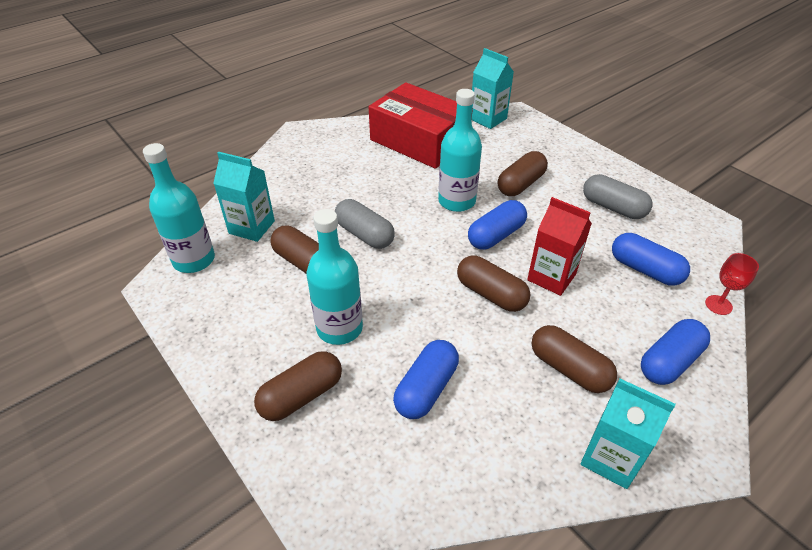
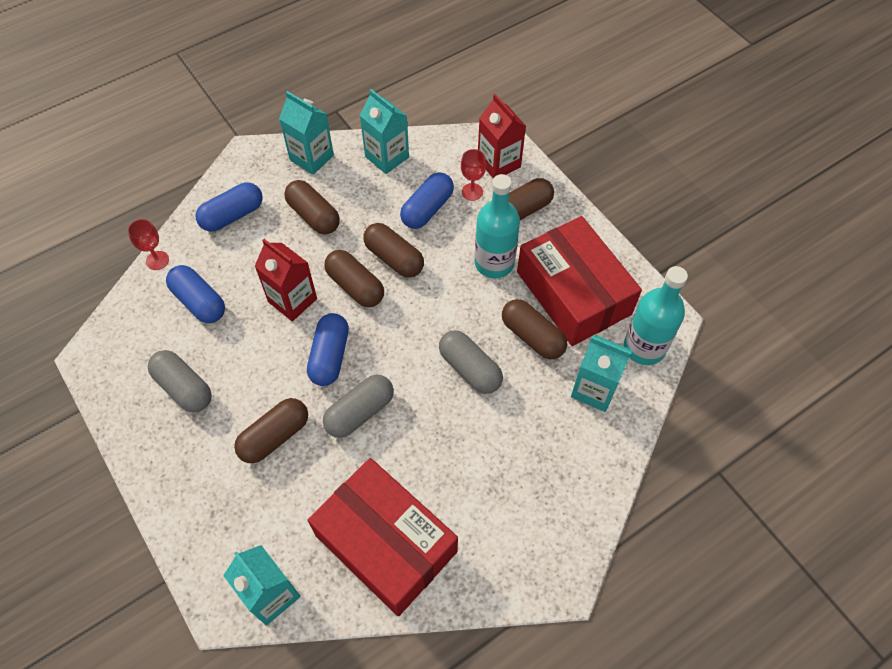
camera: 175 degrees left, 15 degrees up
turquoise bottle [438,89,482,212] -> grey capsule [323,375,394,438]
blue capsule [468,200,527,250] -> blue capsule turned 45 degrees counterclockwise [307,313,349,386]
none -> turquoise carton [360,89,409,174]
none -> brown capsule [363,223,424,278]
none -> red goblet [461,149,486,201]
none -> red carton [478,94,526,178]
none -> red box [517,216,642,346]

